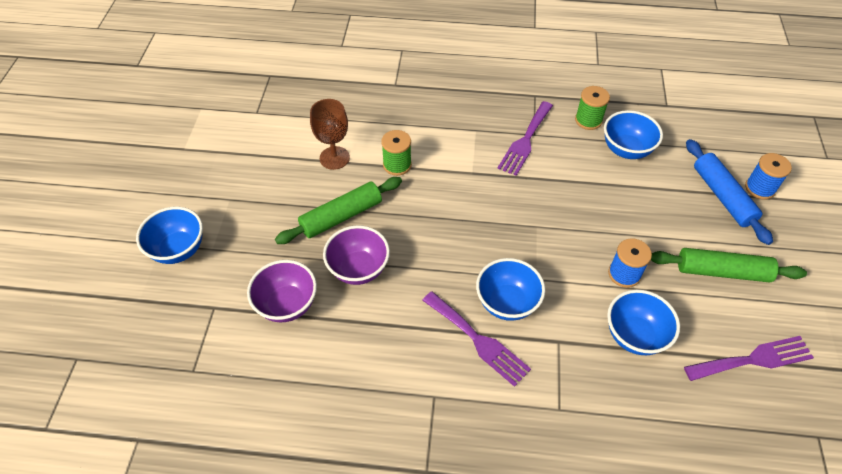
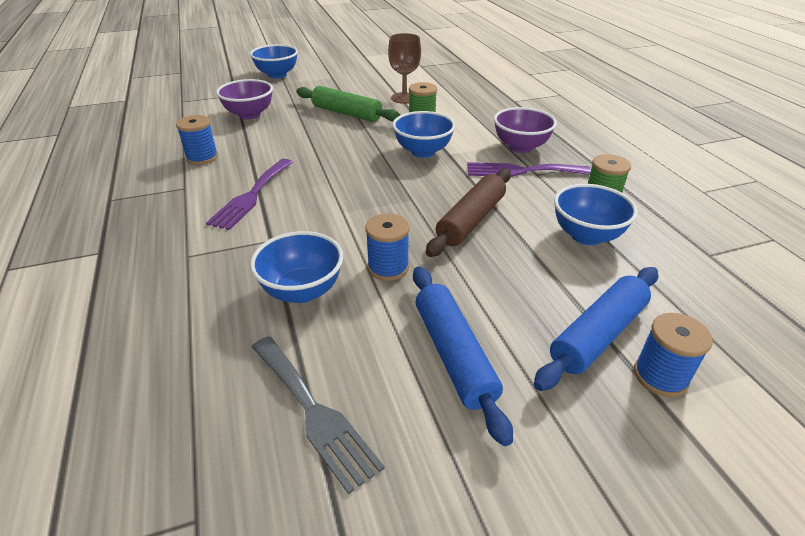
camera: 65 degrees right, 15 degrees down
purple bowl [323,225,390,285] -> purple bowl moved to [494,107,557,153]
blue bowl [476,258,545,321] -> blue bowl moved to [392,111,455,158]
green rolling pin [651,248,807,283] -> blue rolling pin [413,266,513,446]
purple fork [684,336,814,381] -> grey fork [252,336,385,494]
none -> blue spool [176,115,218,165]
none -> brown rolling pin [426,169,511,257]

